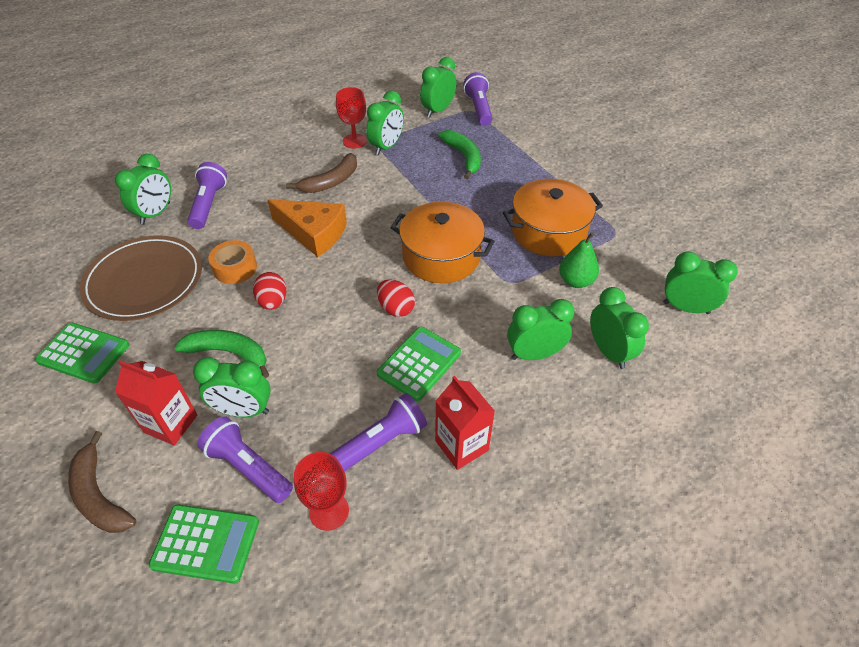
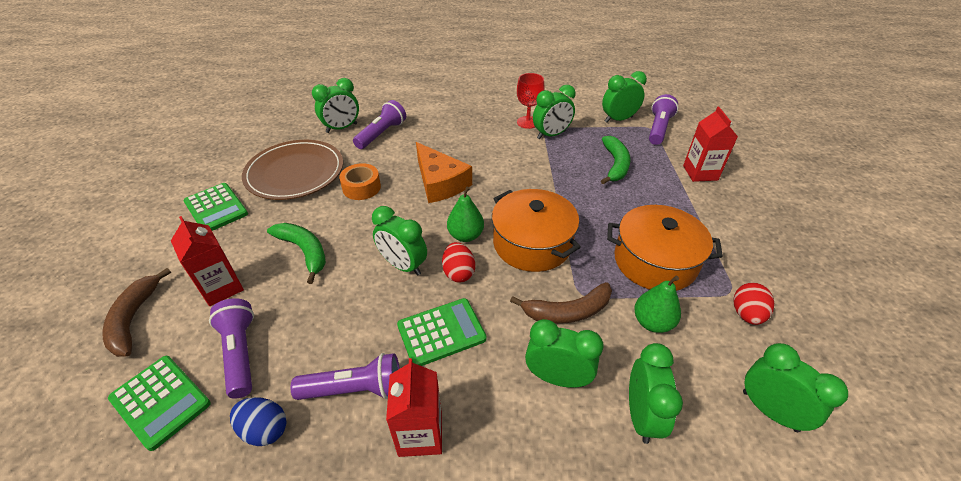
camera: 30 degrees right, 5 degrees down
green clock [193,357,271,417] -> green clock moved to [372,206,427,276]
red egg [253,272,287,310] -> red egg moved to [733,283,774,325]
brown banana [286,153,357,193] -> brown banana moved to [510,282,612,324]
red goblet [294,452,349,531] -> blue egg [230,397,286,446]
none -> green pear [447,187,484,242]
none -> red carton [683,106,738,182]

